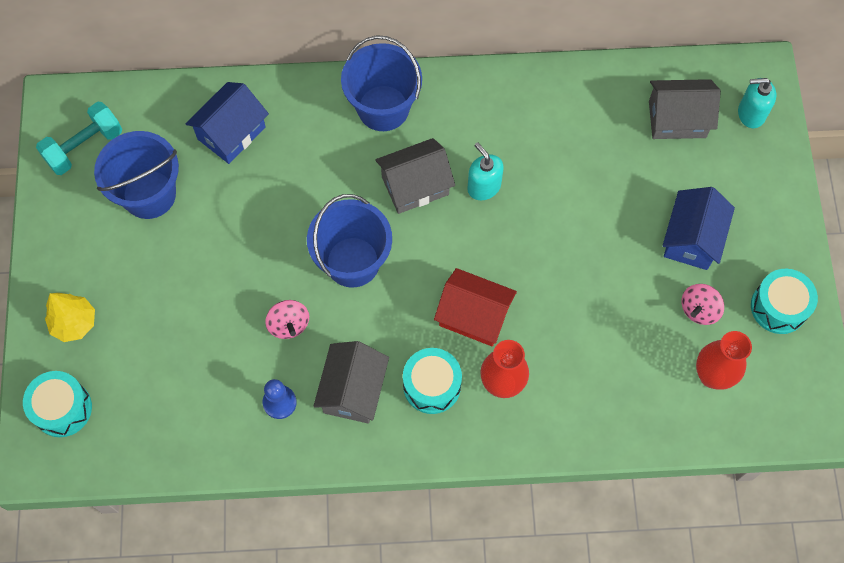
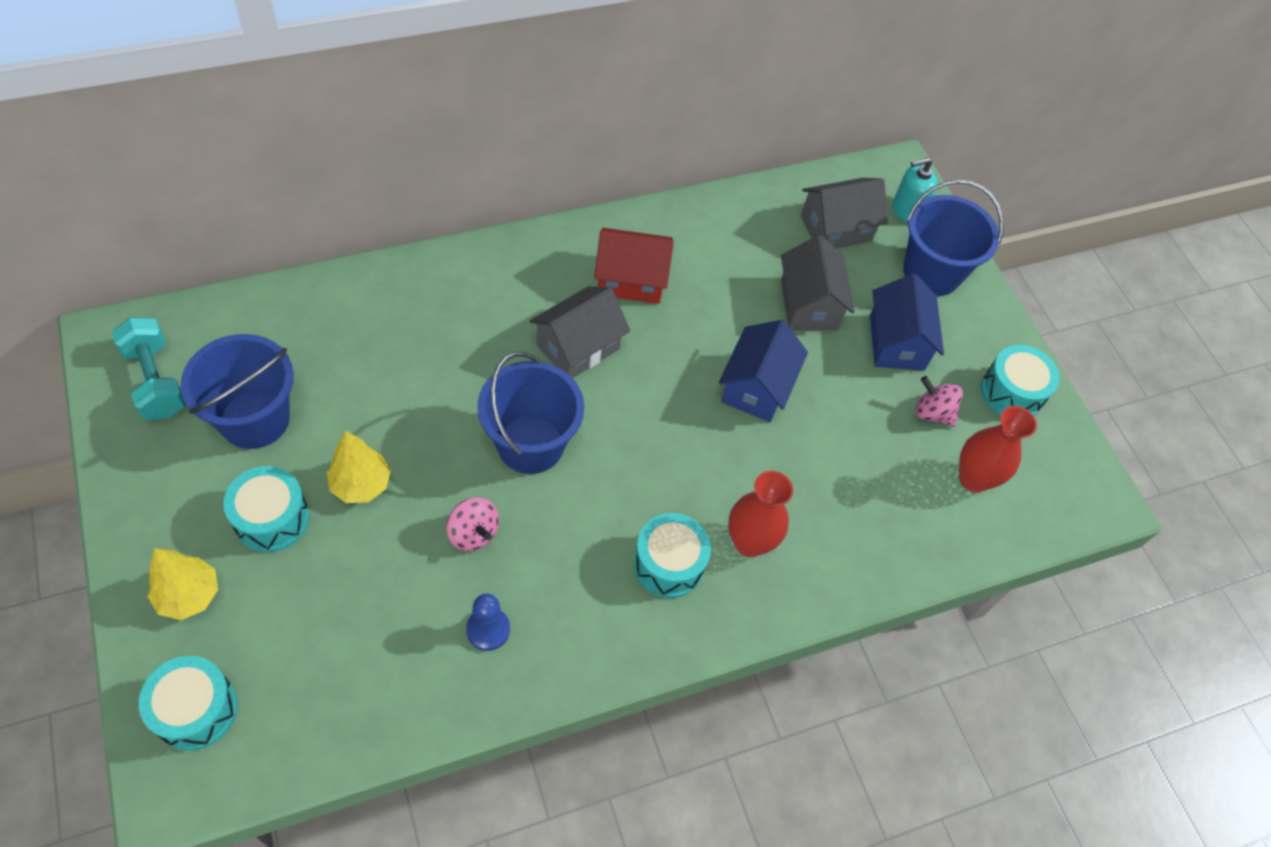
camera: 25 degrees left, 10 degrees down
turquoise dumbbell [36,102,122,175] -> turquoise dumbbell turned 60 degrees counterclockwise [112,317,186,420]
blue house [185,82,269,164] -> blue house moved to [719,320,808,422]
grey house [313,341,389,424] -> grey house moved to [781,235,855,330]
blue bucket [341,35,422,131] -> blue bucket moved to [903,179,1003,296]
red house [434,268,517,346] -> red house moved to [594,228,674,304]
turquoise soap dispenser [467,142,504,200] -> none
pink spinning top [681,284,724,325] -> pink spinning top turned 105 degrees clockwise [915,376,963,427]
none -> turquoise drum [223,466,309,552]
none -> yellow tree [327,431,391,503]

